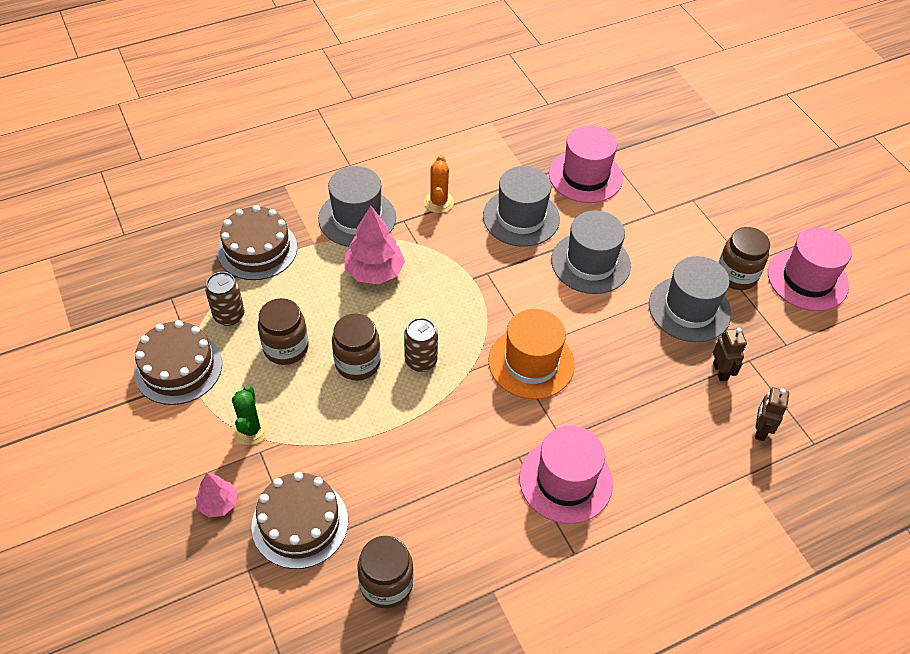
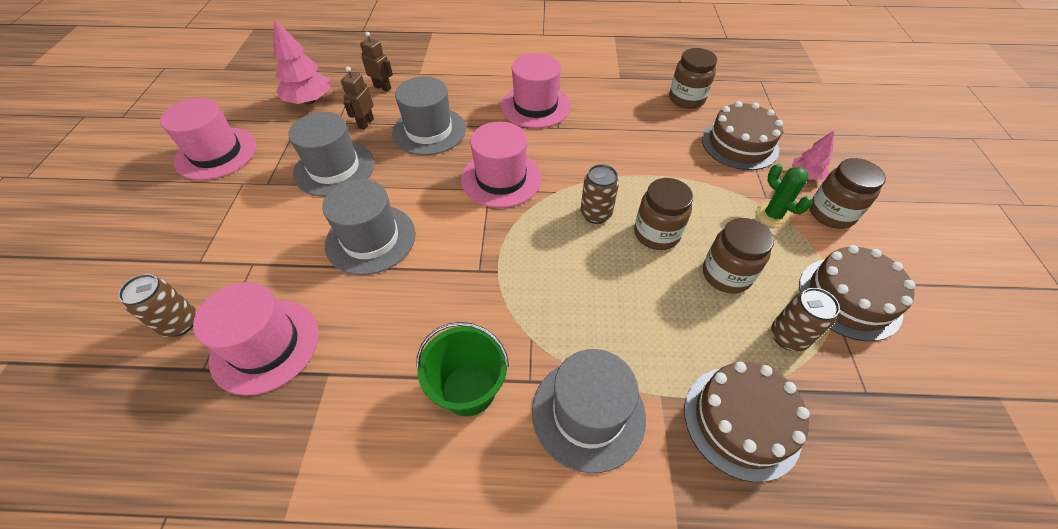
camera: 150 degrees left, 0 degrees up
green cactus [232,386,269,445] -> green cactus turned 60 degrees counterclockwise [756,164,812,228]
pink tree [344,206,405,285] -> pink tree moved to [273,18,330,105]
orange cactus [424,155,454,213] -> green bucket [416,322,509,416]
grey hat [483,166,560,247] -> grey hat moved to [392,76,466,155]
orange hat [488,309,575,399] -> pink hat [461,121,541,208]
brown jar [718,227,770,290] -> brown jar moved to [810,158,886,229]
brown robot [755,387,789,441] -> brown robot turned 105 degrees counterclockwise [360,32,393,92]
none -> brown can [118,274,197,337]

